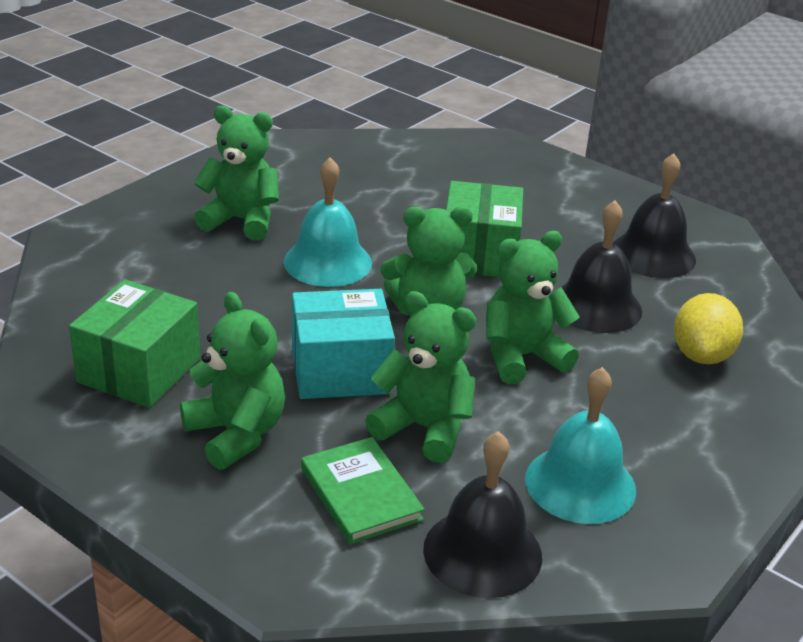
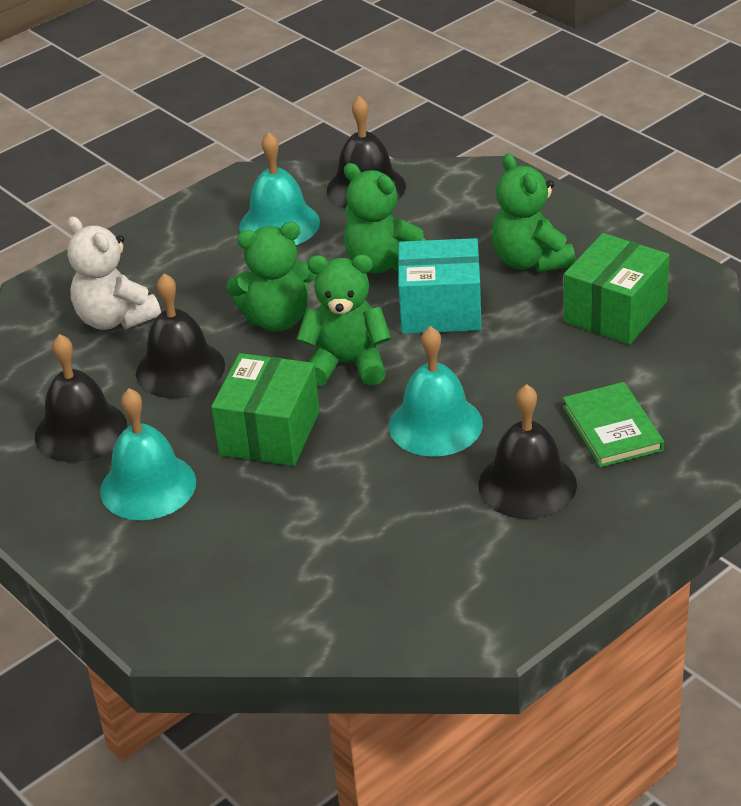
camera: 165 degrees left, 5 degrees up
green teddy bear [194,106,279,241] -> black bell [478,384,577,519]
green book [301,437,425,545] -> green book moved to [563,382,664,467]
yellow lemon [674,293,743,364] -> white teddy bear [67,216,161,330]
none -> turquoise bell [100,388,196,520]

